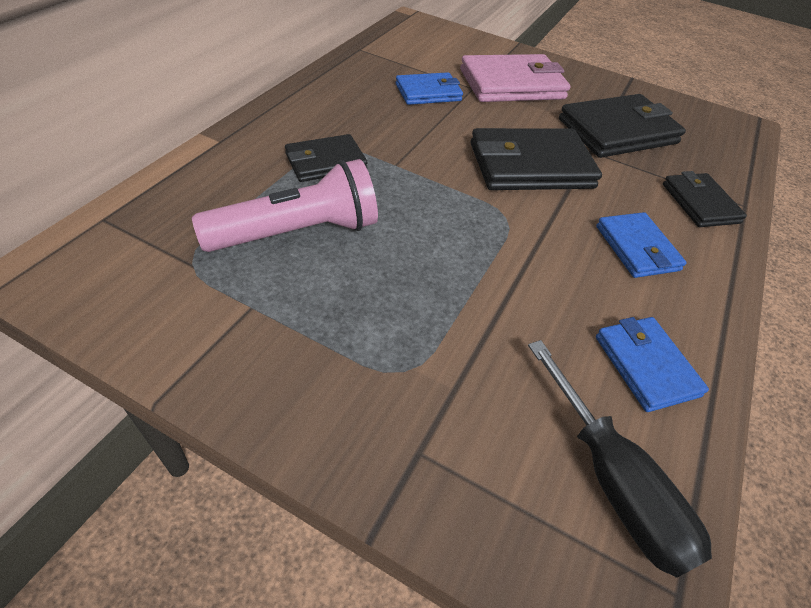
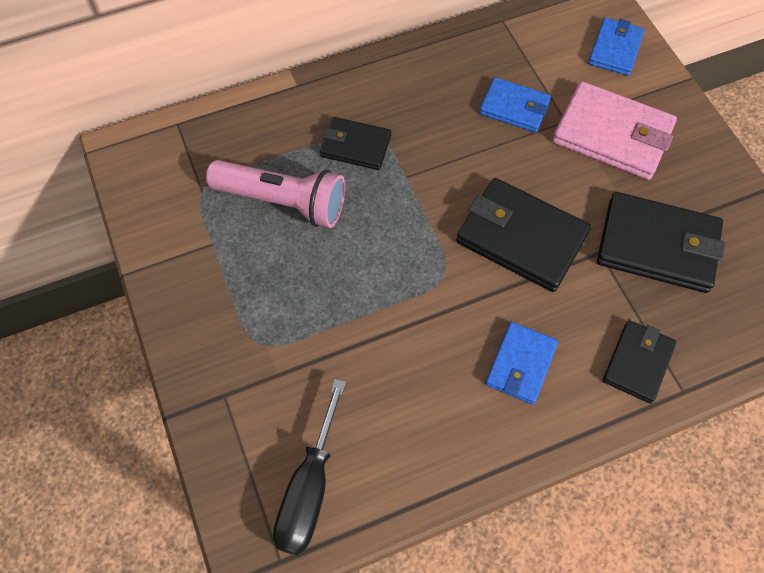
camera: 45 degrees right, 15 degrees up
blue wallet [596,317,709,412] -> blue wallet moved to [588,18,644,76]

